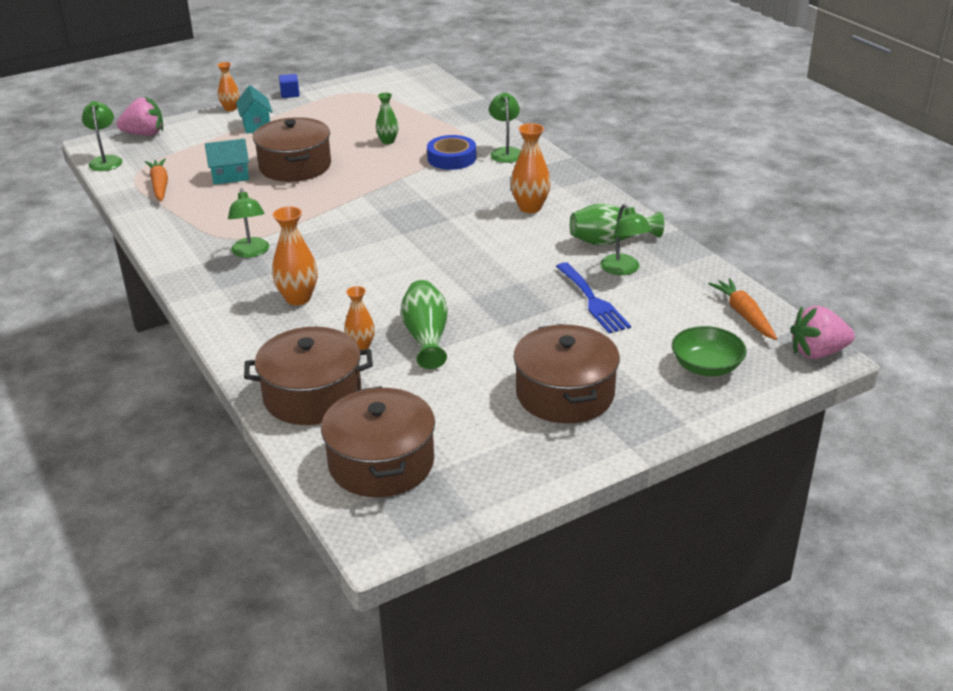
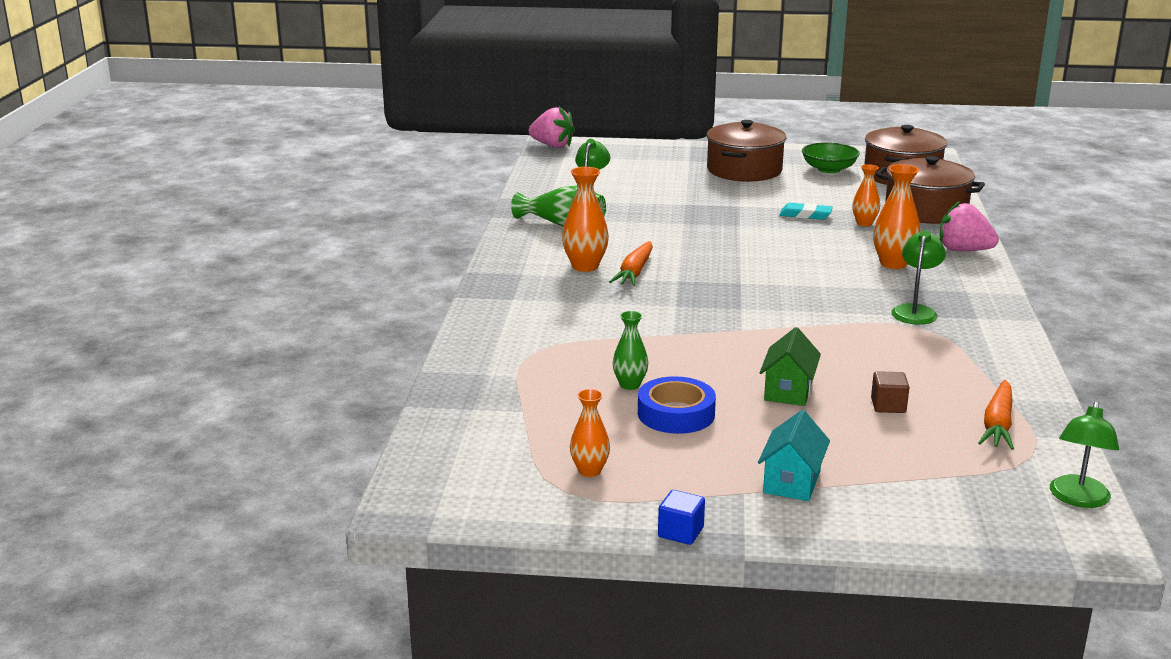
camera: 145 degrees left, 10 degrees down
pink strawberry [117,97,163,136] -> pink strawberry moved to [939,201,999,251]
turquoise house [205,139,249,185] -> brown cube [871,371,909,413]
orange vase [217,62,240,111] -> orange vase moved to [570,389,610,477]
brown pot [253,117,331,182] -> green house [760,327,821,406]
green vase [401,280,448,369] -> turquoise eraser [780,203,833,220]
blue tape [427,135,476,170] -> blue tape moved to [638,376,716,434]
green lamp [489,93,521,163] -> none
blue fork [556,262,631,333] -> none
green bowl [672,326,747,376] -> green bowl moved to [802,142,860,173]
orange carrot [708,278,777,340] -> orange carrot moved to [609,241,653,286]

